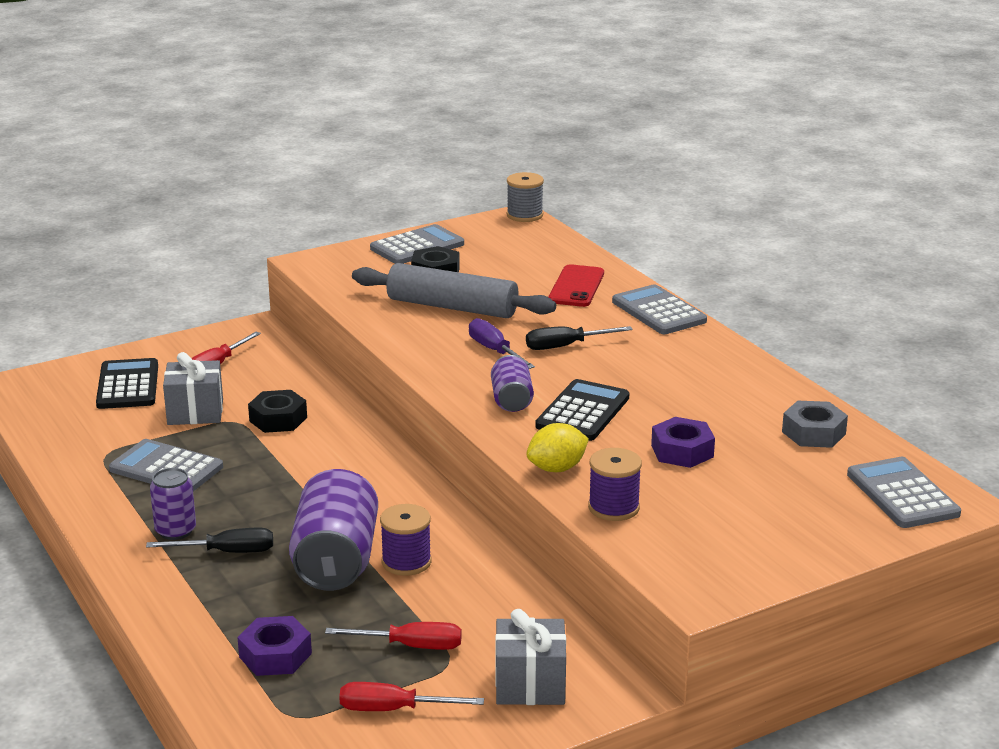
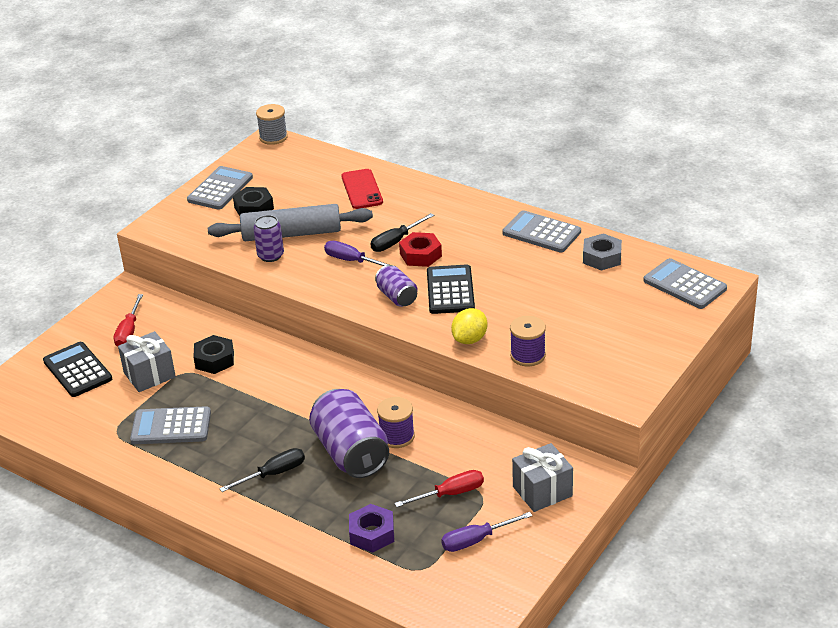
camera: 25 degrees left, 10 degrees up
purple can [150,468,196,540] -> purple can moved to [253,215,284,262]
red screwdriver [339,682,484,711] -> purple screwdriver [441,512,532,552]
grey calculator [612,284,707,334] -> grey calculator moved to [502,210,581,253]
purple nut [651,417,715,468] -> none
none -> red nut [399,232,442,267]

